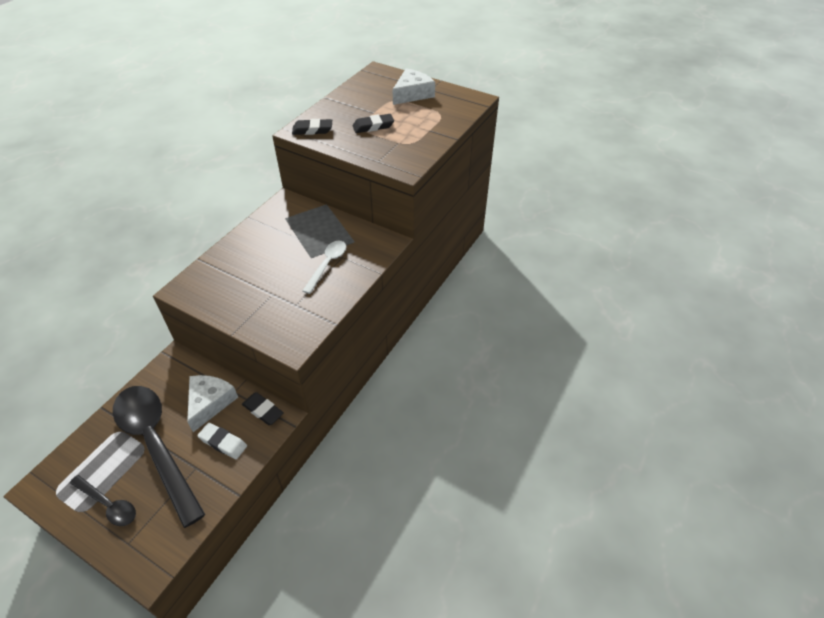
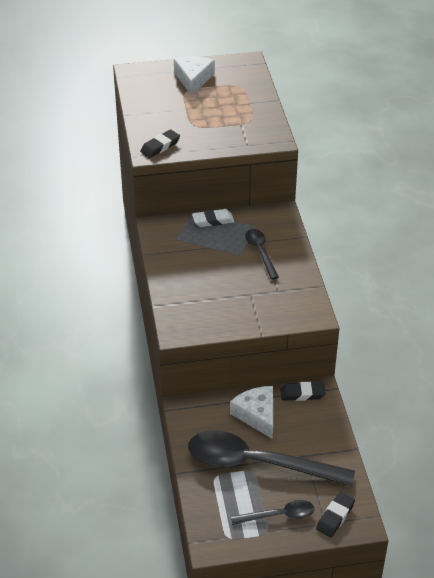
camera: 40 degrees left, 5 degrees down
white eraser [197,423,247,459] -> white eraser moved to [192,209,234,227]
white spoon [302,240,346,294] -> black spoon [245,229,279,279]
black eraser [353,114,394,133] -> black eraser moved to [316,492,355,537]

